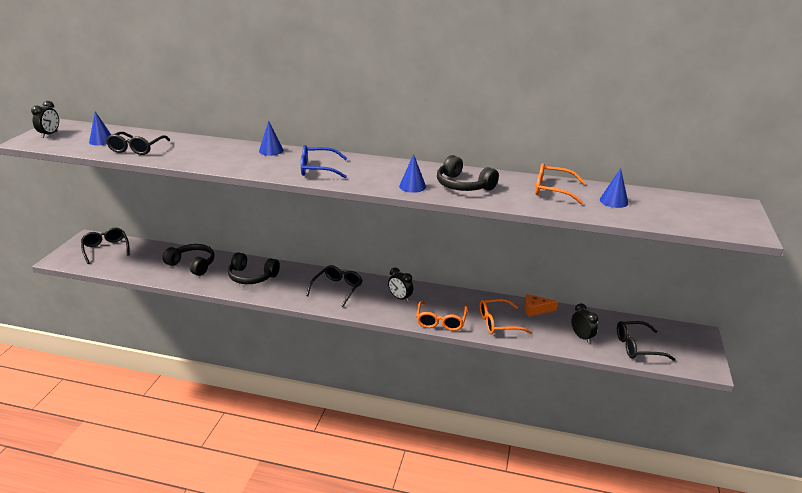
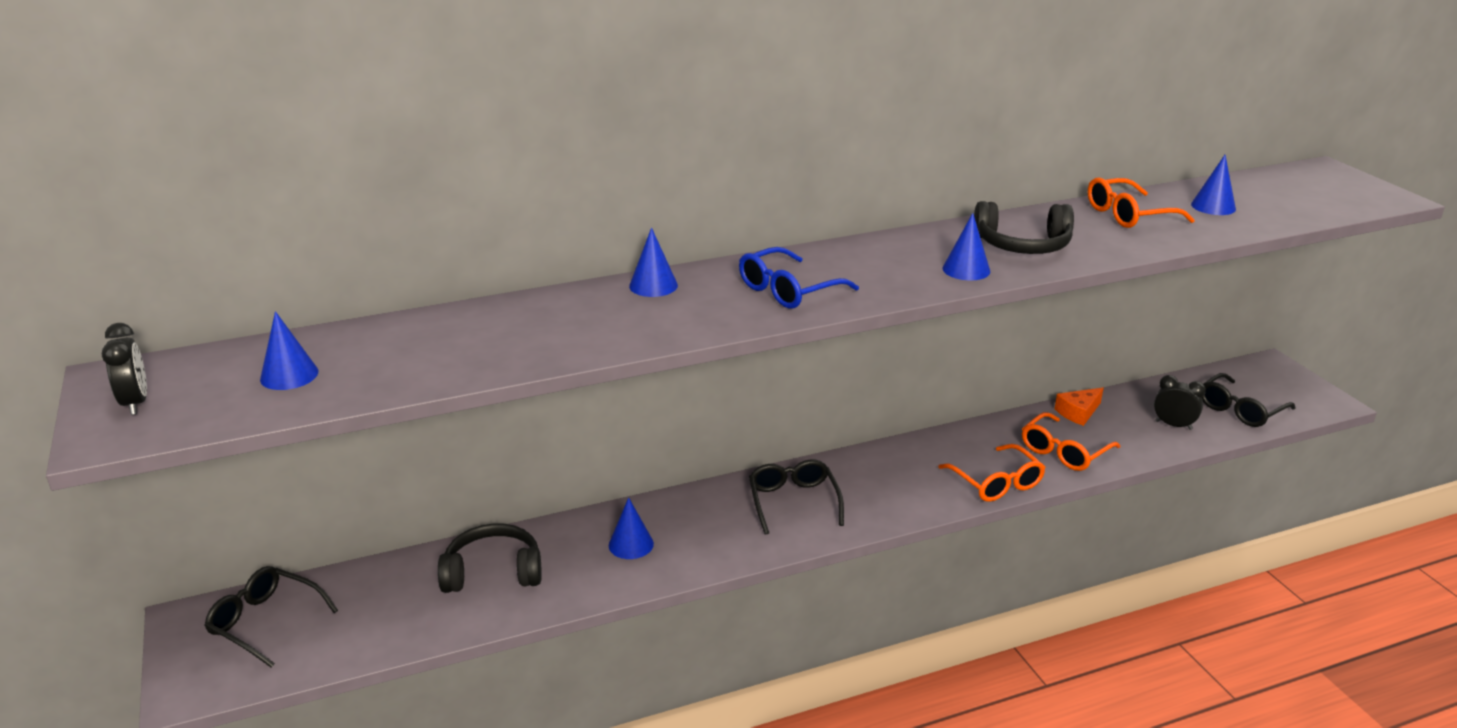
camera: 35 degrees left, 0 degrees up
black glasses [106,132,170,155] -> none
black headphones [228,252,280,284] -> blue cone [609,497,654,559]
black clock [388,268,413,302] -> none

